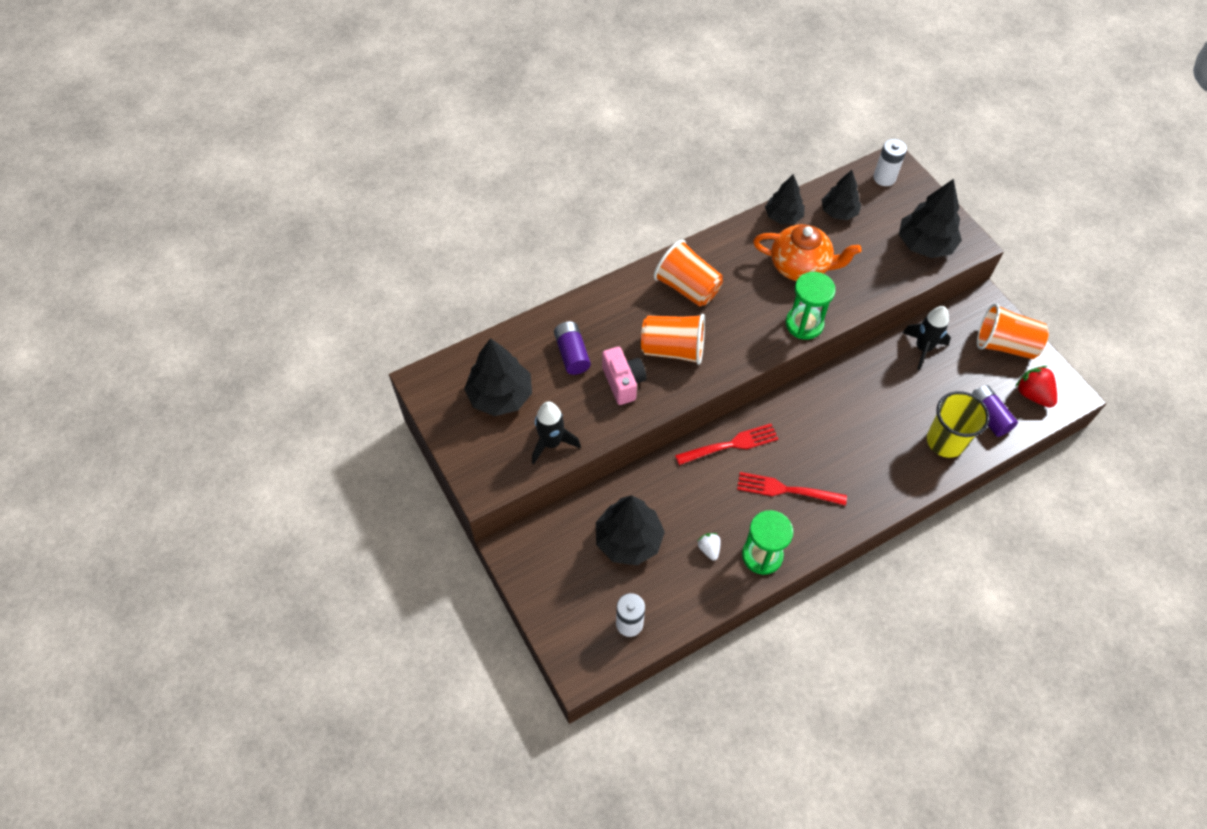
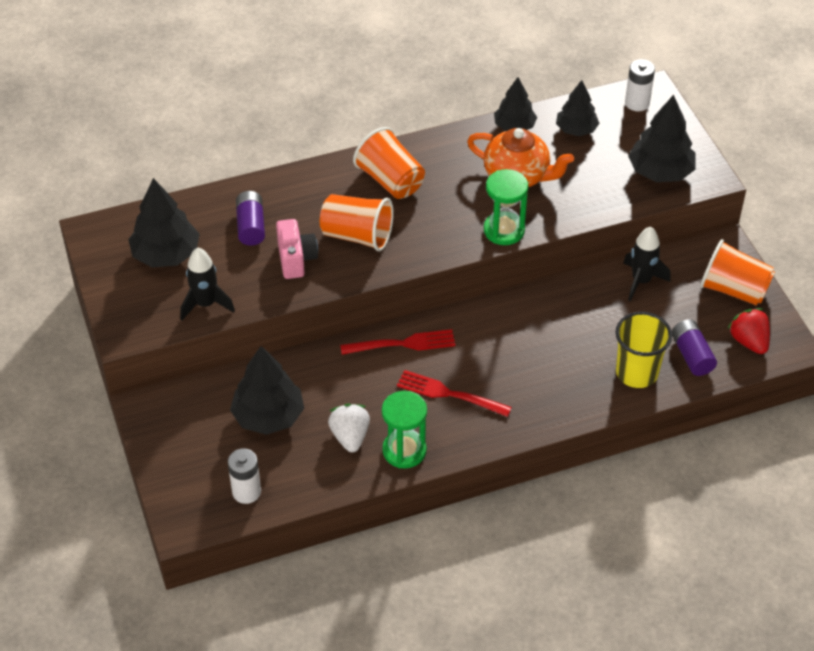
camera: 10 degrees right, 10 degrees down
white strawberry [698,533,721,560] -> white strawberry [328,404,370,452], size x1.67

